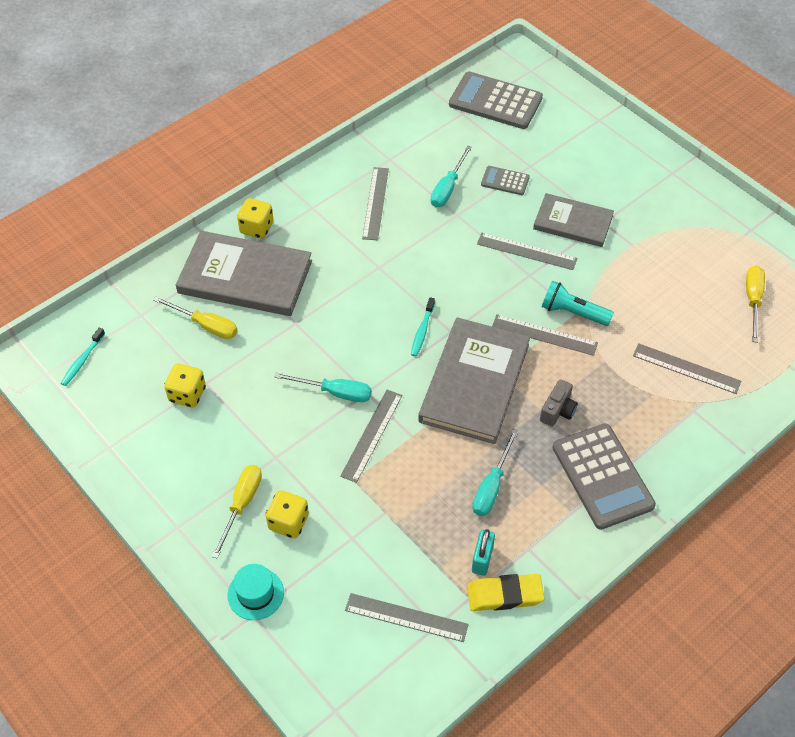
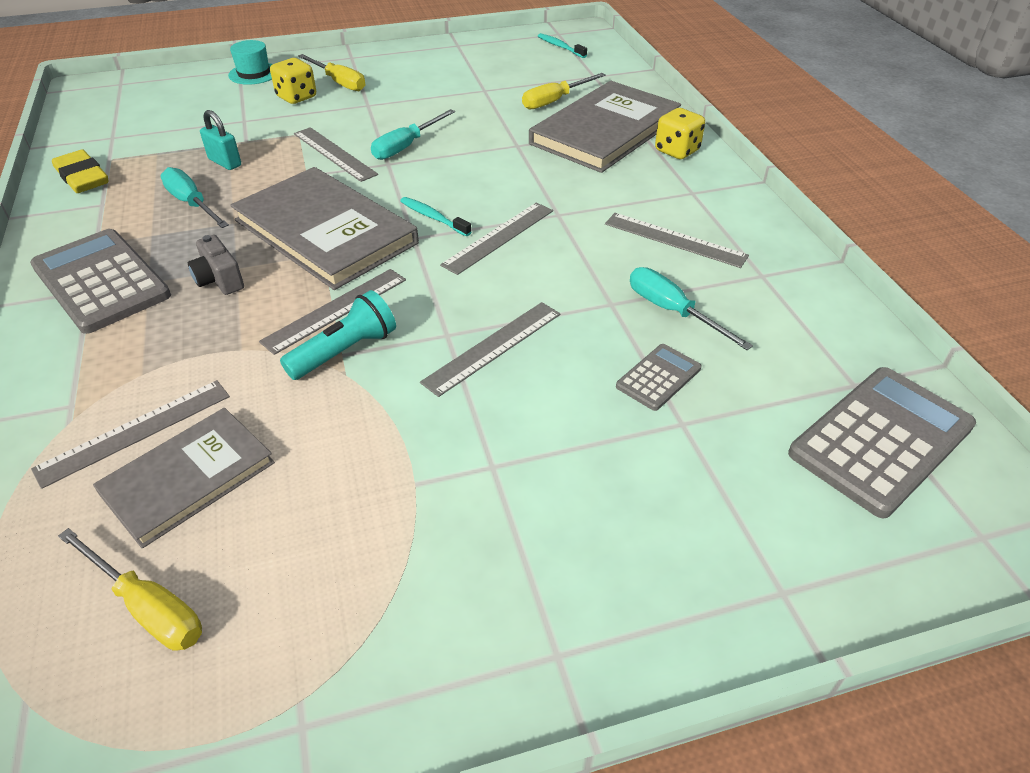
camera: 115 degrees right, 10 degrees down
yellow dice [164,364,206,407] -> none
grey ruler [345,593,469,642] -> grey ruler moved to [440,202,553,275]
yellow eraser [467,574,545,611] -> yellow eraser turned 60 degrees counterclockwise [52,149,109,193]
turquoise padlock [472,529,495,576] -> turquoise padlock moved to [200,110,241,170]
grey book [533,193,614,247] -> grey book moved to [93,408,275,548]
grey calculator [552,423,656,530] -> grey calculator turned 45 degrees clockwise [30,229,171,334]

